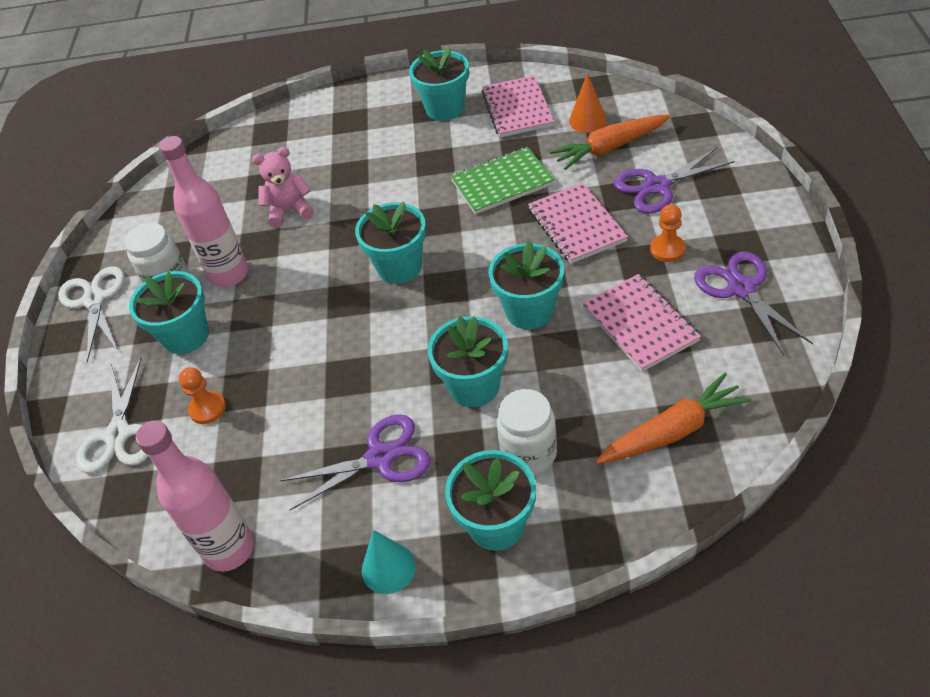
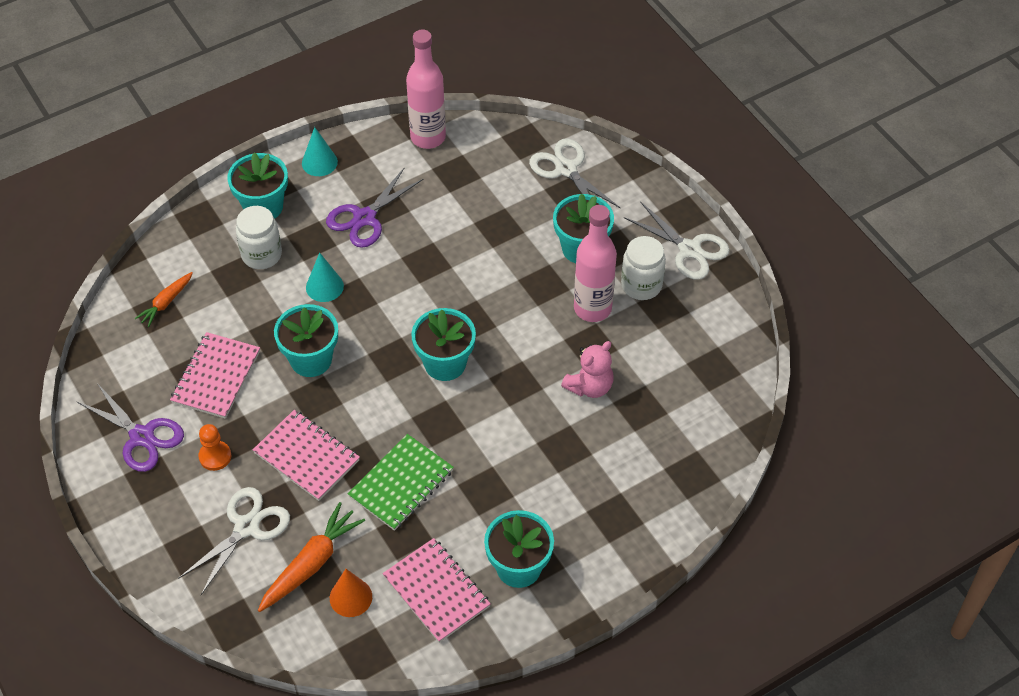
camera: 145 degrees right, 5 degrees up
orange pawn [179,367,226,424] -> none
turquoise flower pot [428,316,508,407] -> turquoise cone [306,252,344,302]
pink notebook [582,274,701,372] -> pink notebook turned 75 degrees clockwise [170,332,260,419]
orange carrot [595,373,751,464] -> orange carrot [135,272,193,327], size x0.60
purple scissors [614,147,735,213] -> white scissors [178,487,290,595]

